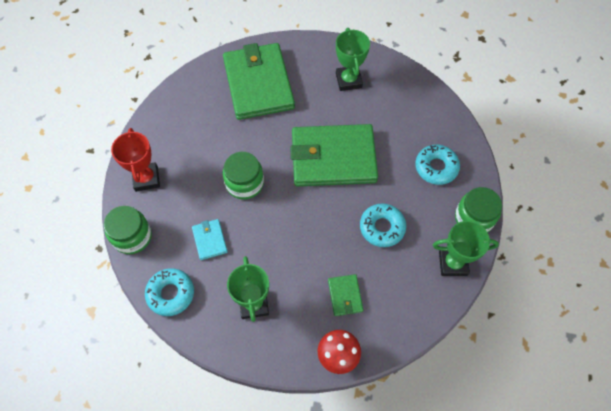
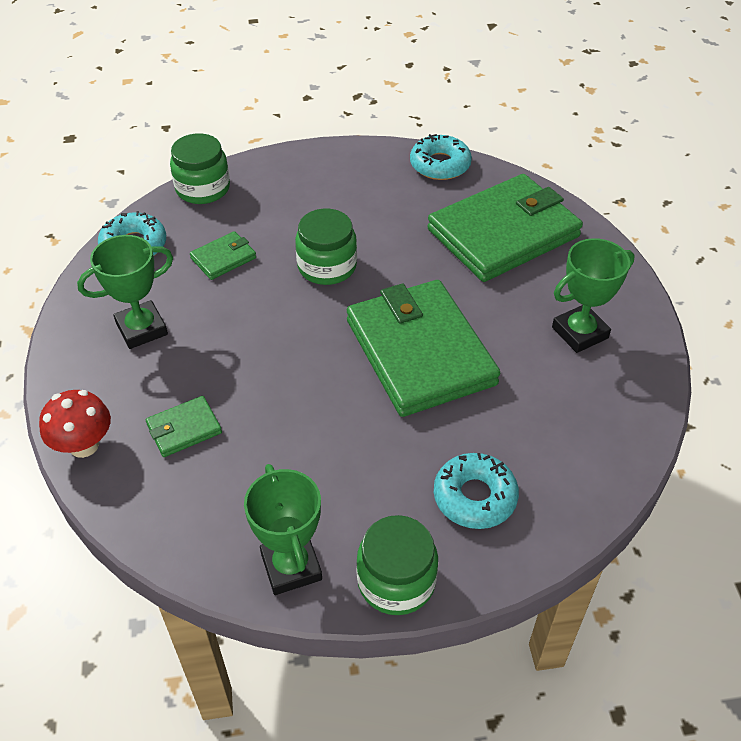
camera: 70 degrees right, 15 degrees down
red trophy [111,128,160,192] -> none
turquoise wallet [192,219,228,260] -> green wallet [190,231,256,280]
turquoise donut [360,203,406,247] -> turquoise donut moved to [410,134,472,180]

